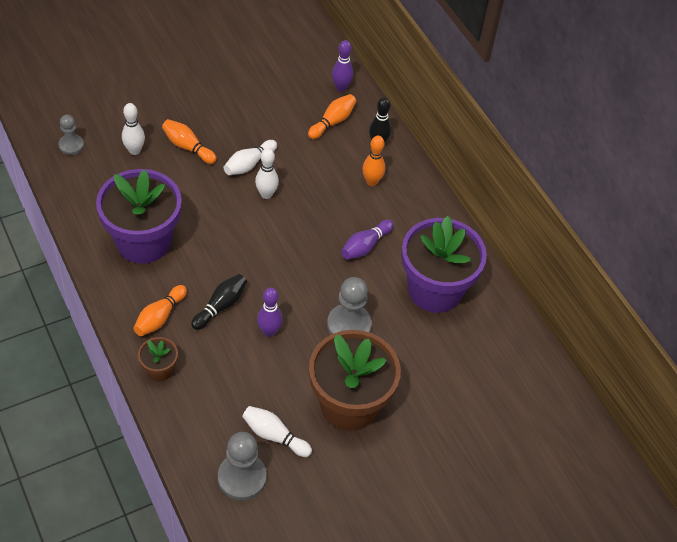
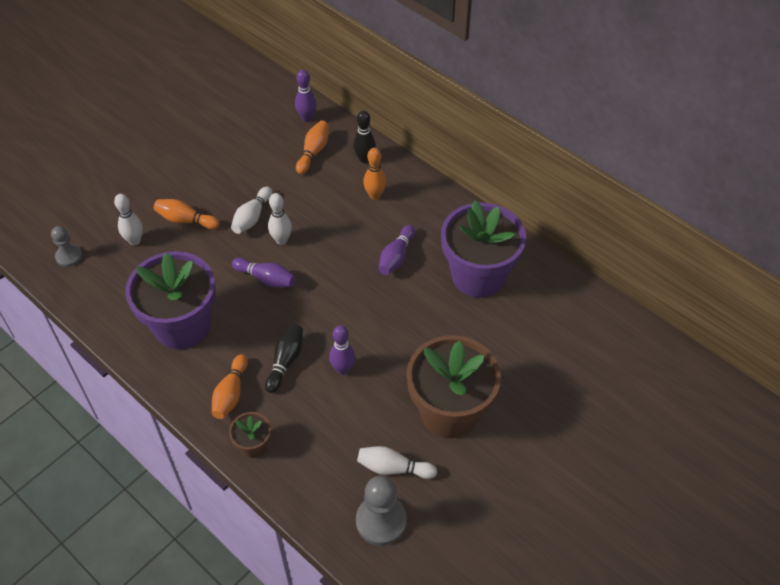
camera: 15 degrees left, 0 degrees up
grey pawn [327,277,372,335] -> none
none -> purple bowling pin [232,258,296,288]

